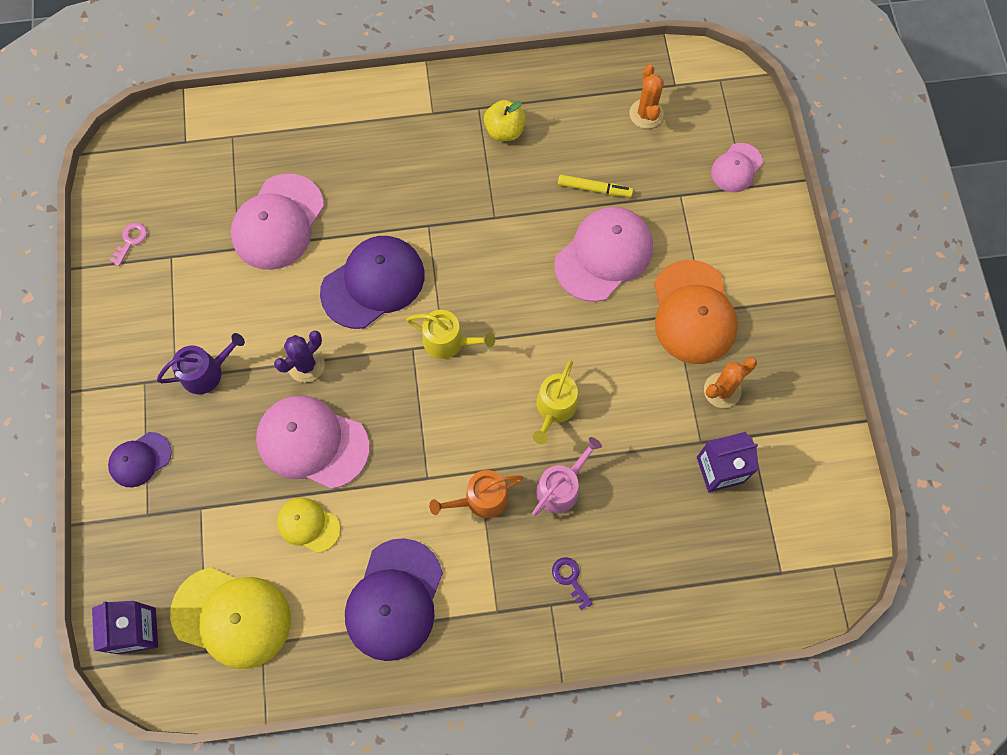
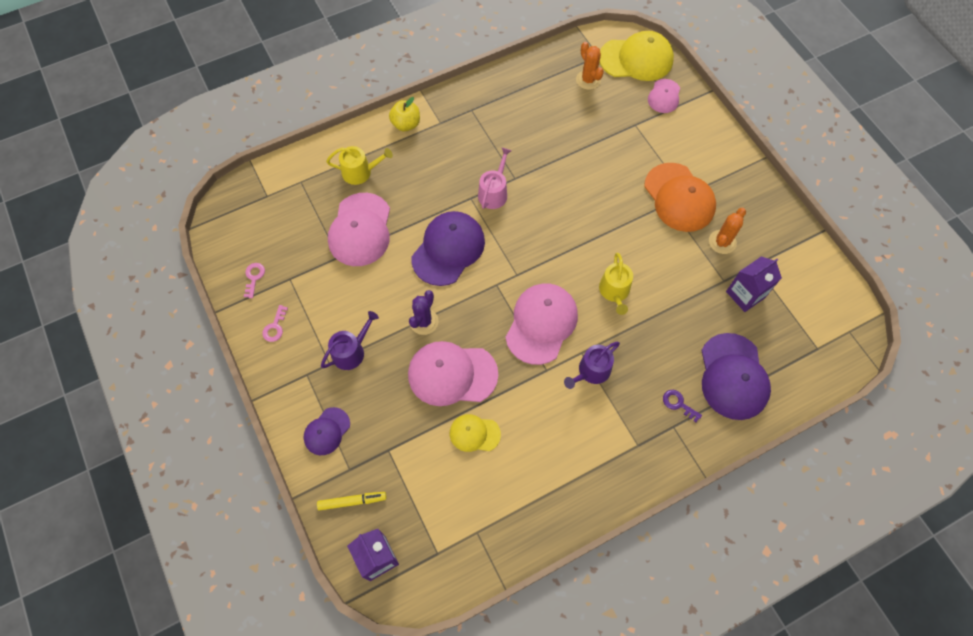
camera: 20 degrees left, 5 degrees down
yellow cap [170,567,291,669] -> yellow cap moved to [600,31,674,81]
purple cap [345,538,443,661] -> purple cap moved to [701,333,771,420]
yellow watering can [406,310,495,359] -> yellow watering can moved to [326,146,393,185]
orange watering can [429,470,524,518] -> purple watering can [564,342,620,389]
yellow apple [484,100,526,141] -> yellow apple moved to [389,97,420,131]
pink watering can [532,437,602,516] -> pink watering can moved to [478,148,512,209]
pink cap [554,207,653,302] -> pink cap moved to [505,283,578,365]
yellow marker [558,175,633,197] -> yellow marker moved to [317,492,386,511]
none -> pink key [262,305,288,342]

